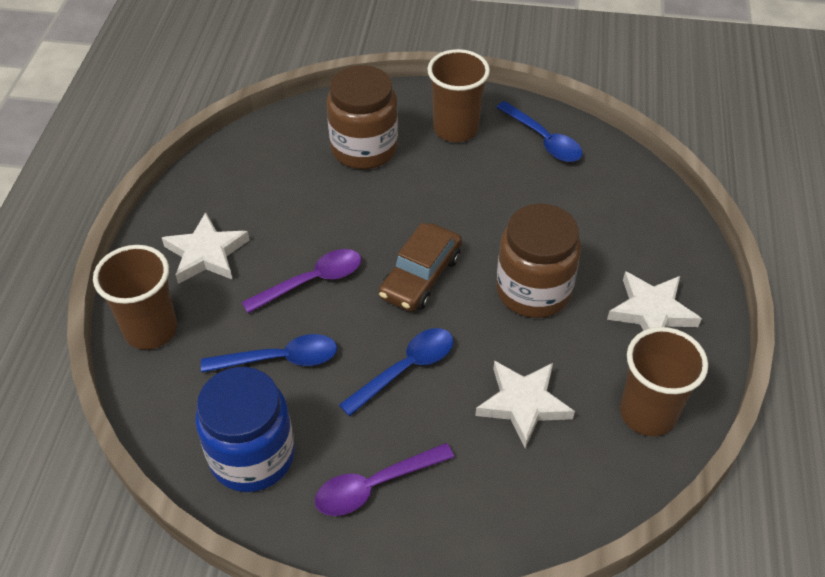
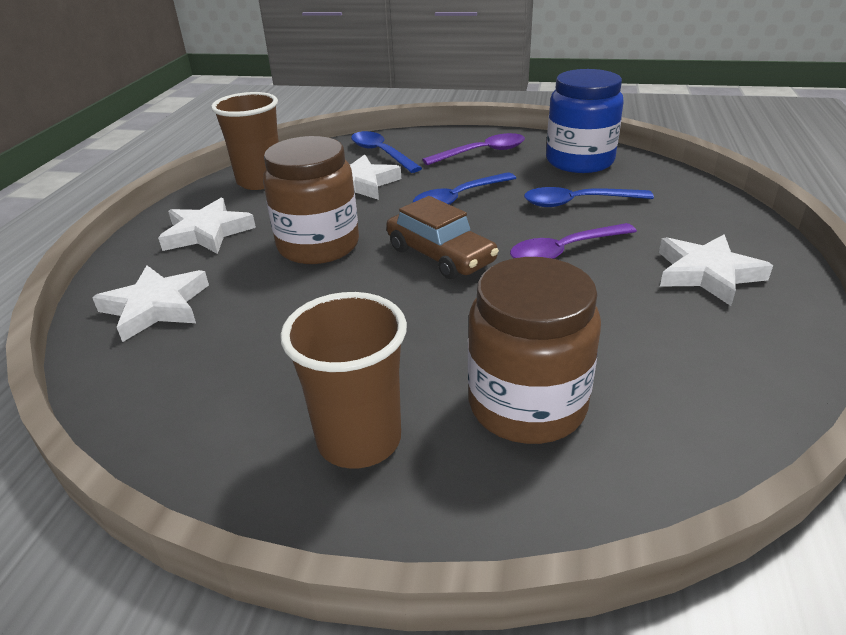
camera: 175 degrees left, 15 degrees down
brown cup [93,245,177,350] -> none
brown car [379,223,462,312] -> brown car turned 105 degrees clockwise [386,196,499,279]
blue spoon [496,101,583,162] -> blue spoon moved to [351,131,422,173]
none -> white star [92,265,209,342]

